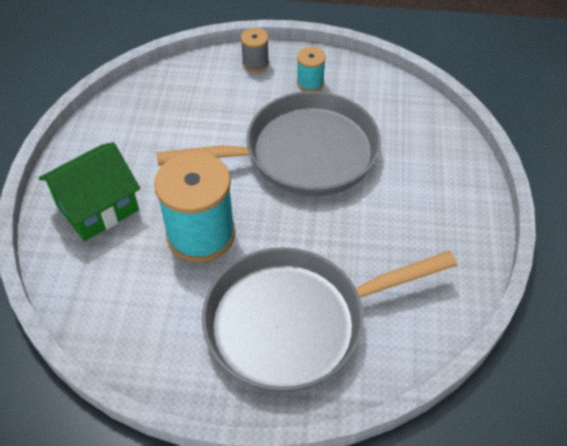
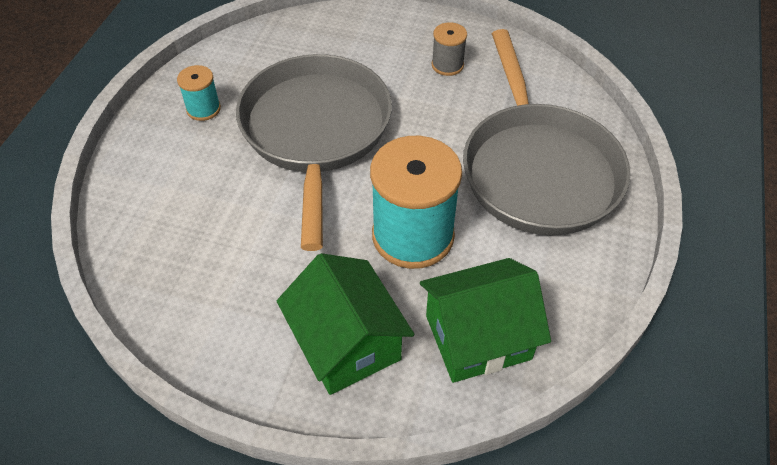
camera: 80 degrees left, 0 degrees up
grey spool [241,28,269,72] -> grey spool moved to [432,22,467,76]
none -> green house [420,258,551,383]

